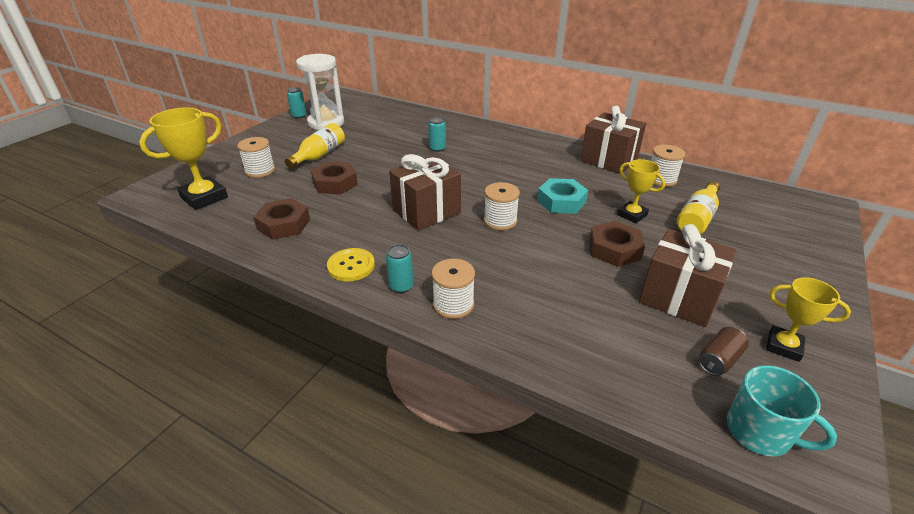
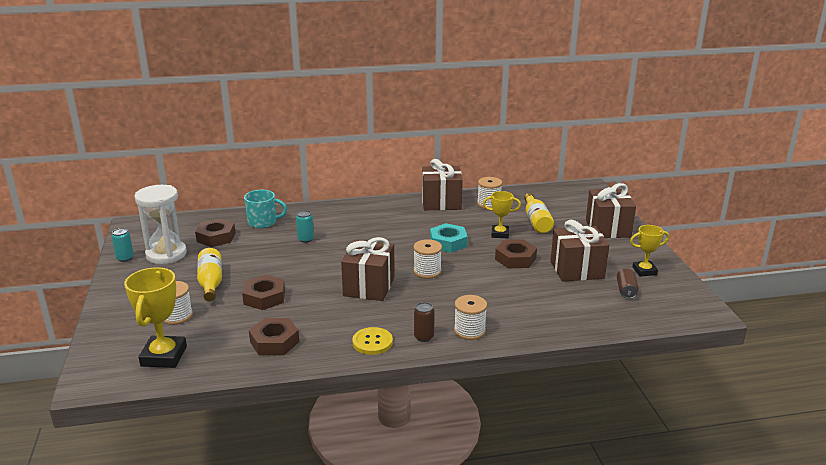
camera: 40 degrees left, 10 degrees down
turquoise can [386,244,414,293] -> brown can [414,302,435,342]
turquoise mug [727,365,837,456] -> turquoise mug moved to [244,190,287,228]
none -> brown nut [195,218,236,247]
none -> brown gift [586,183,636,238]

